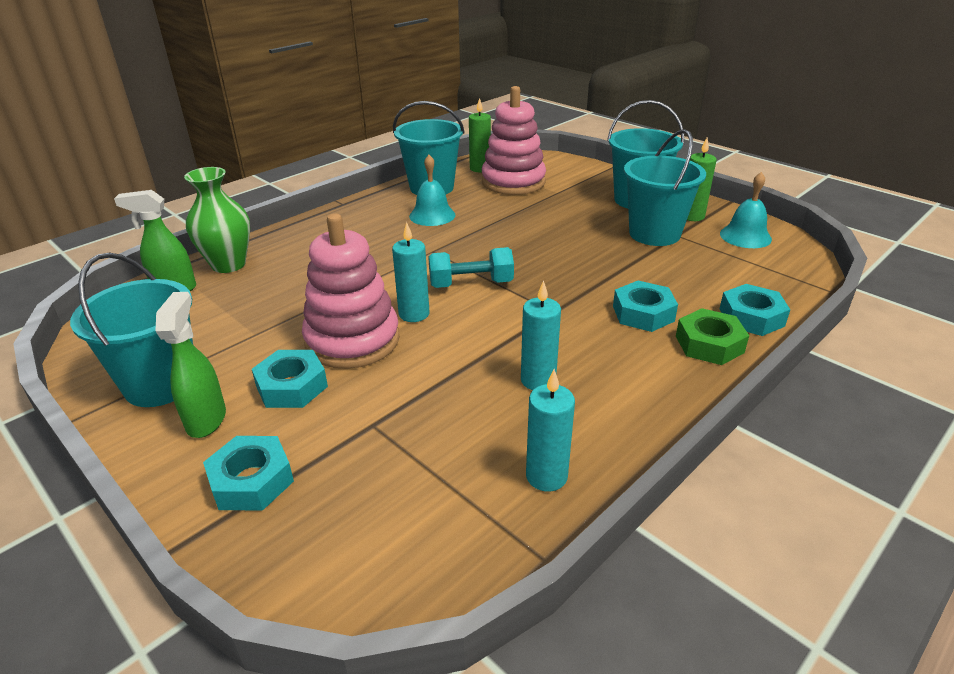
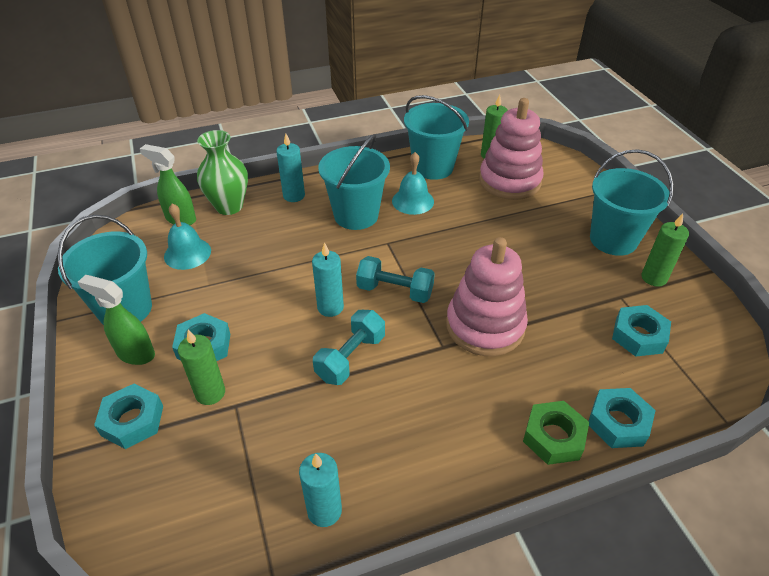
camera: 25 degrees right, 10 degrees up
green spray bottle [156,292,226,438] -> green spray bottle turned 90 degrees counterclockwise [78,275,155,365]
pink stacking toy [302,213,400,369] -> pink stacking toy moved to [446,237,528,356]
turquoise candle [521,280,561,390] -> turquoise candle moved to [276,134,305,202]
turquoise nut [613,281,678,332] -> turquoise nut moved to [612,305,671,357]
turquoise bucket [624,129,706,246] -> turquoise bucket moved to [318,134,390,230]
turquoise bell [720,172,772,248] -> turquoise bell moved to [164,203,211,270]
none -> green candle [178,330,225,405]
none -> turquoise dumbbell [313,310,385,385]

